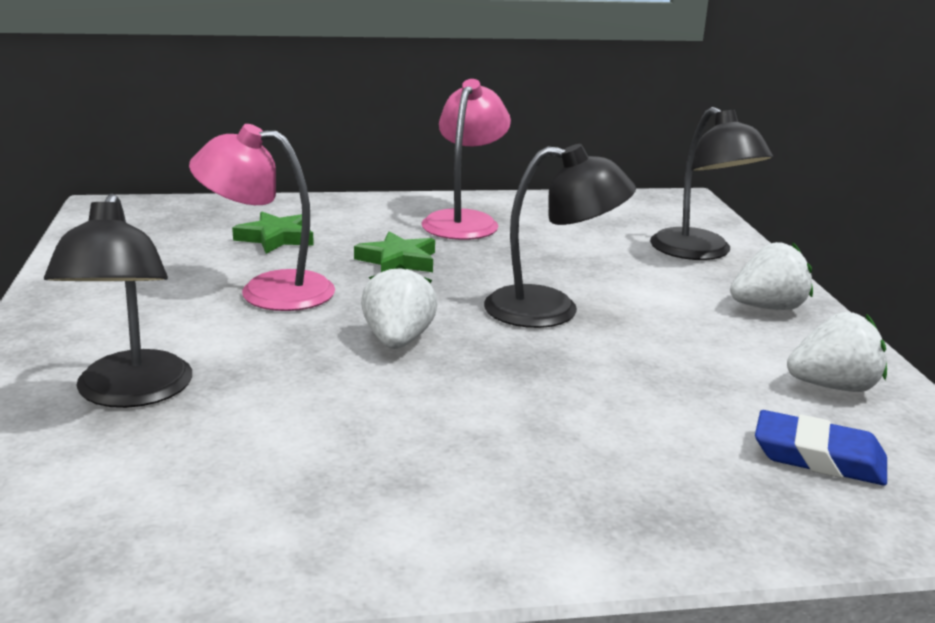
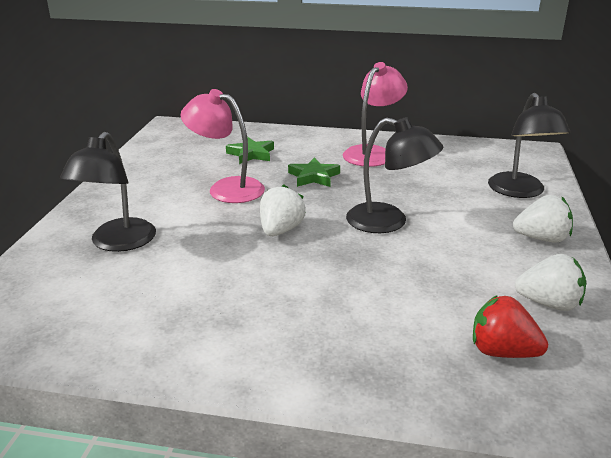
camera: 20 degrees right, 5 degrees up
blue eraser [755,410,887,485] -> red strawberry [473,295,548,358]

